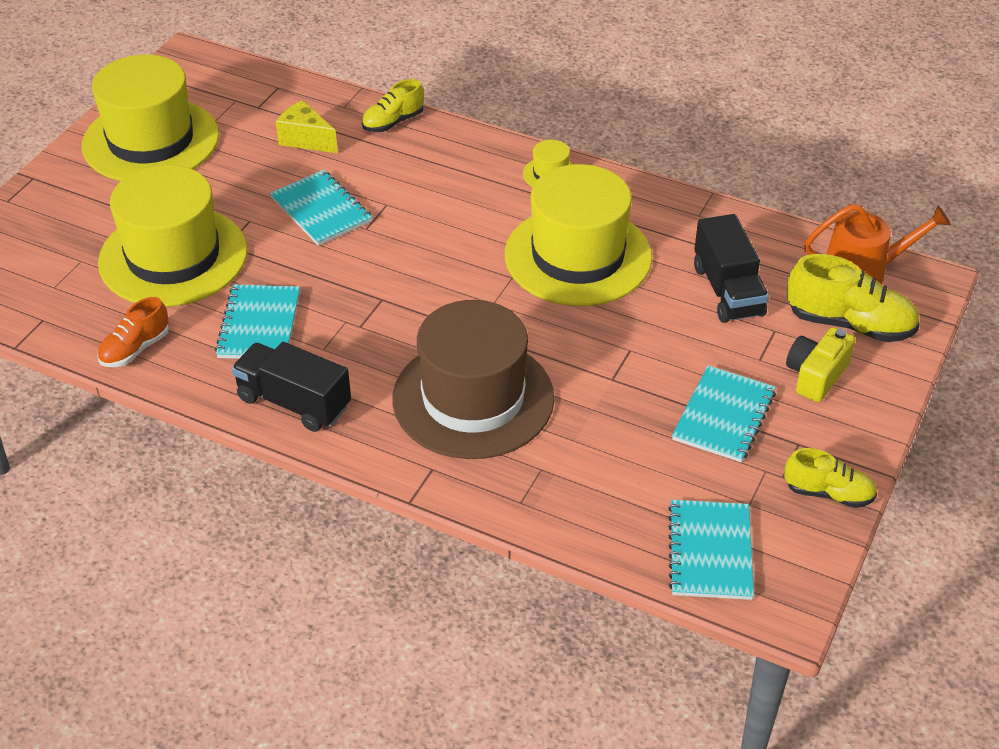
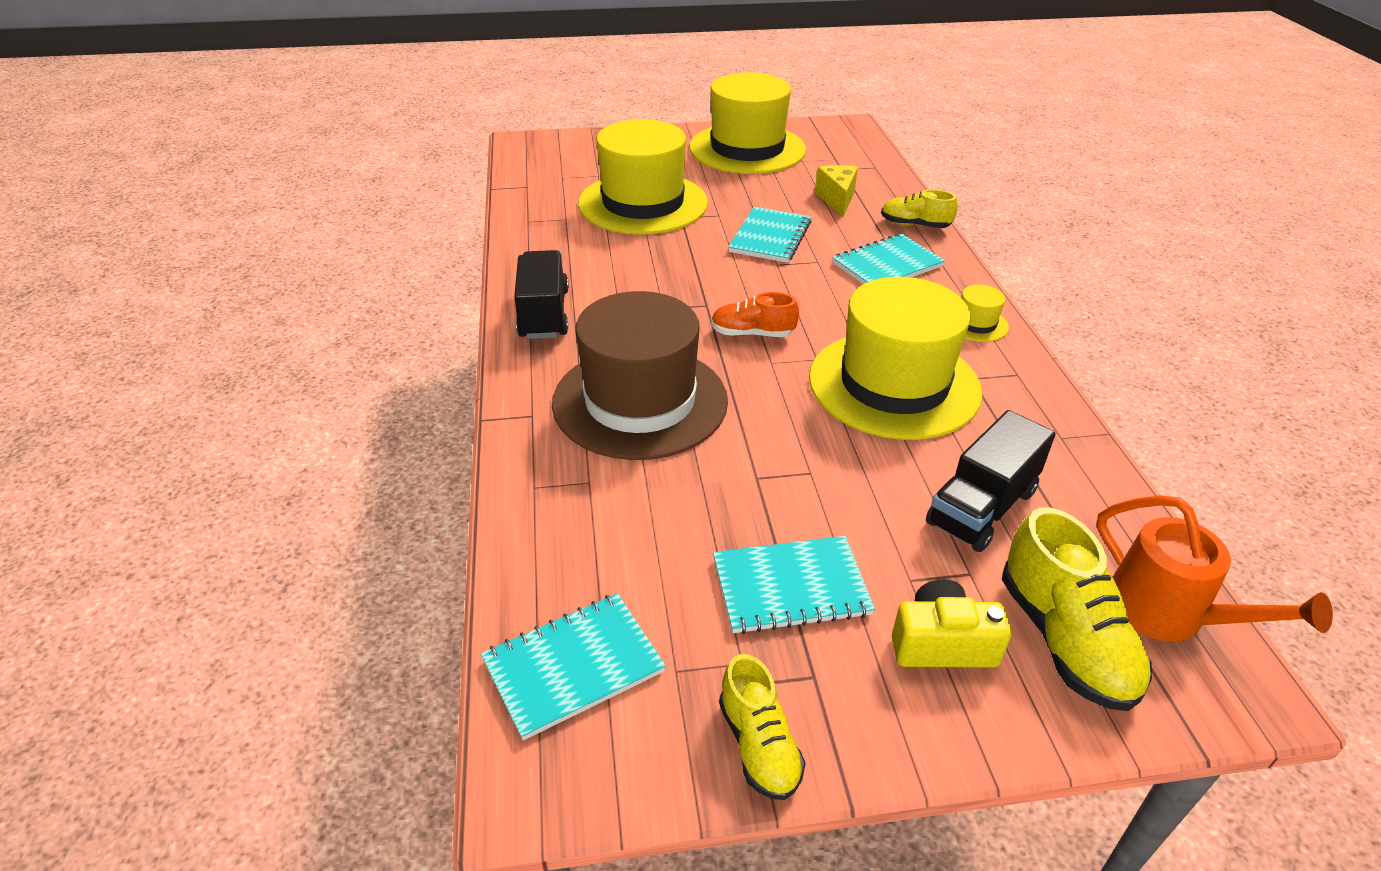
camera: 55 degrees right, 5 degrees down
orange shoe [97,297,169,367] -> orange shoe moved to [711,292,799,337]
turquoise notebook [215,284,300,359] -> turquoise notebook moved to [832,234,945,284]

